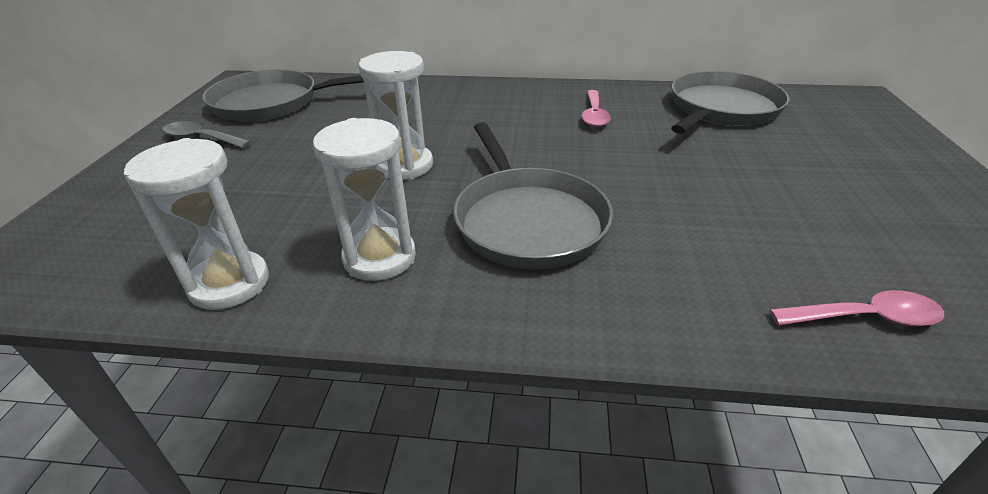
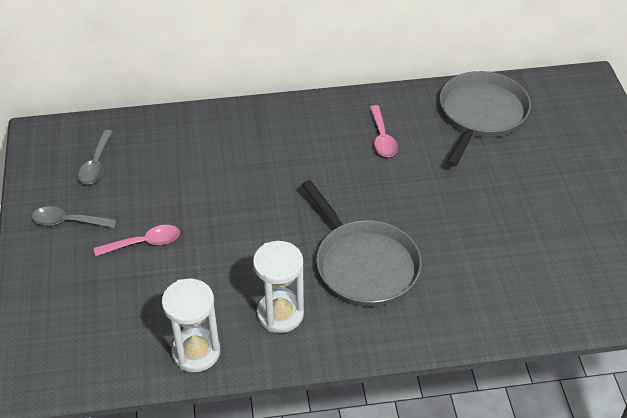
camera: 15 degrees left, 10 degrees up
grey pan [202,69,364,122] -> grey spoon [78,130,113,184]
white hourglass [359,51,433,180] -> none
pink spoon [770,290,944,326] -> pink spoon moved to [94,225,180,256]

